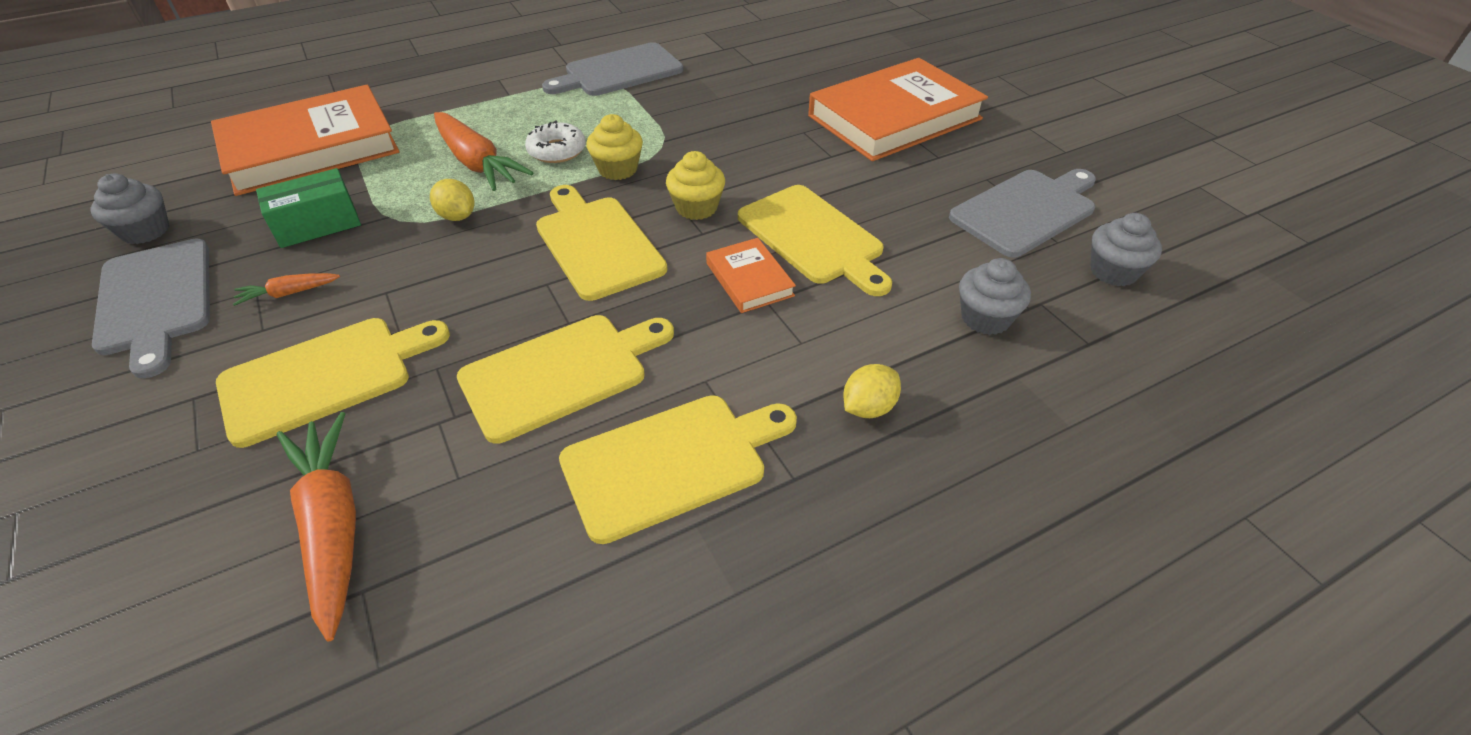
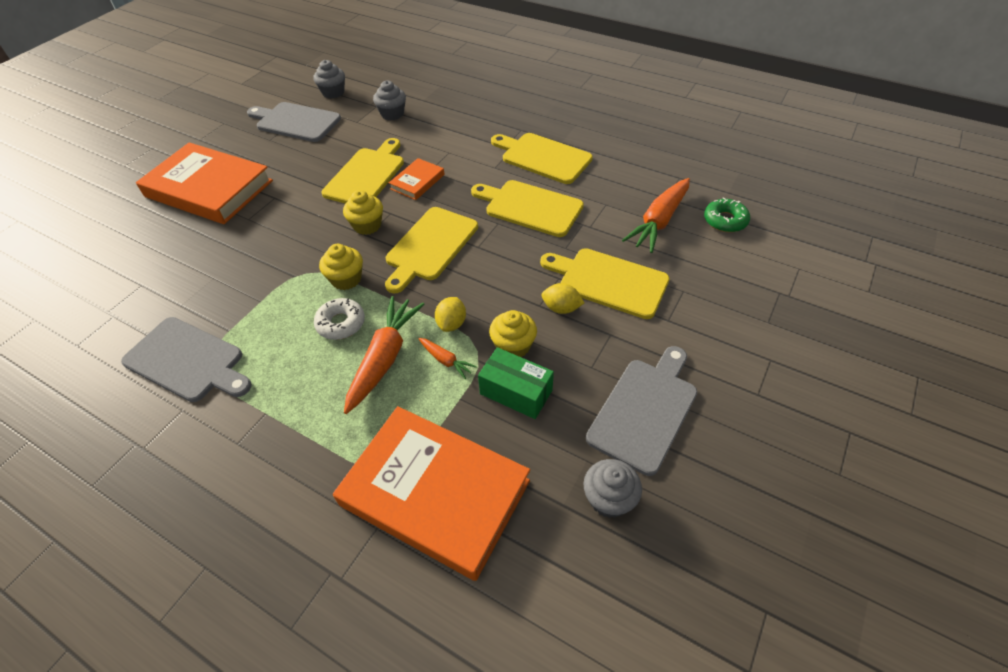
camera: 120 degrees left, 5 degrees up
orange carrot [233,273,340,306] -> orange carrot moved to [418,338,477,379]
yellow lemon [843,364,901,418] -> yellow lemon moved to [541,283,584,314]
none -> yellow cupcake [489,310,537,357]
none -> green donut [704,197,750,232]

